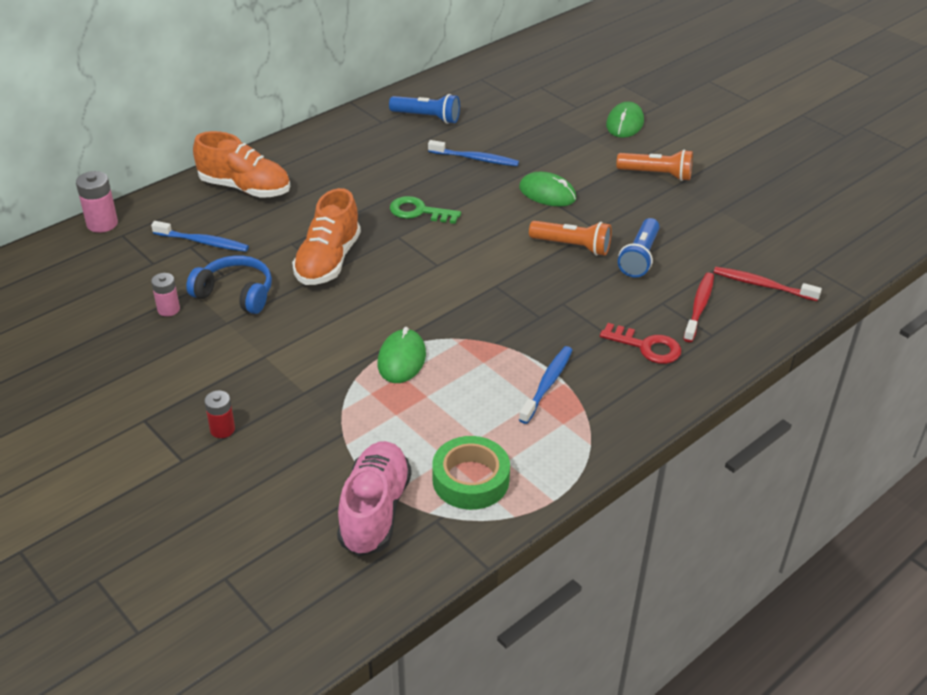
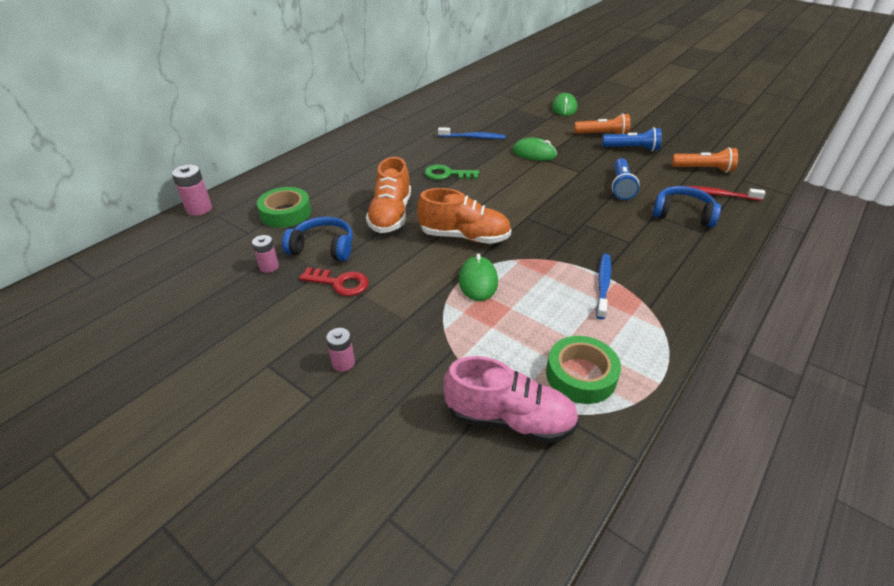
camera: 10 degrees left, 0 degrees up
blue toothbrush [151,221,249,252] -> green tape [257,187,311,228]
orange shoe [193,131,290,198] -> orange shoe moved to [417,188,512,244]
red battery [204,390,235,438] -> pink battery [326,328,355,372]
pink shoe [337,441,411,556] -> pink shoe turned 105 degrees clockwise [444,356,579,443]
blue flashlight [389,94,460,124] -> blue flashlight moved to [602,127,662,151]
orange flashlight [529,221,612,256] -> orange flashlight moved to [672,147,738,173]
red key [600,323,681,364] -> red key moved to [299,267,369,296]
red toothbrush [683,273,714,342] -> blue headphones [653,186,721,227]

